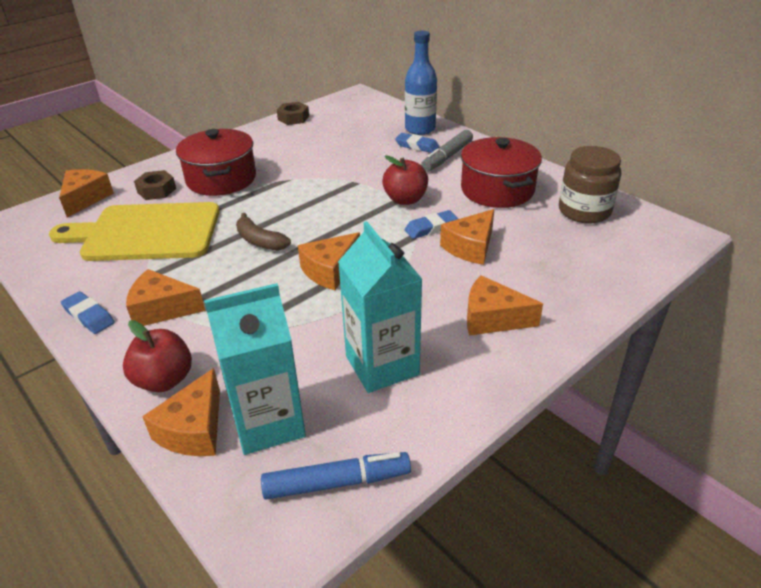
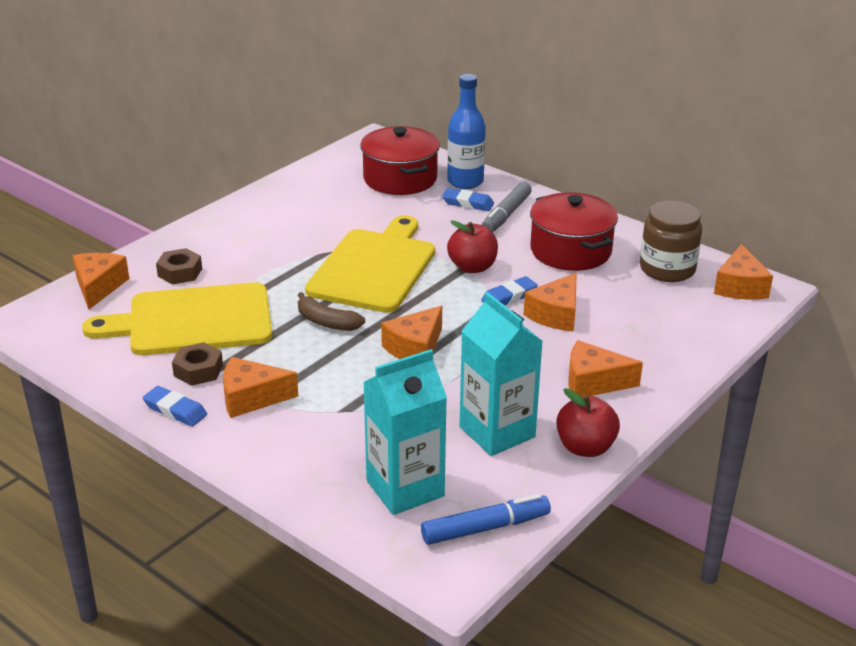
camera: 10 degrees left, 5 degrees down
red apple [123,320,192,392] -> red apple moved to [557,388,620,457]
orange cheese [142,368,220,456] -> orange cheese moved to [714,244,773,300]
red pot [176,129,256,196] -> red pot moved to [360,126,440,195]
brown nut [277,102,309,125] -> brown nut moved to [172,342,223,386]
none -> yellow cutting board [305,215,435,313]

